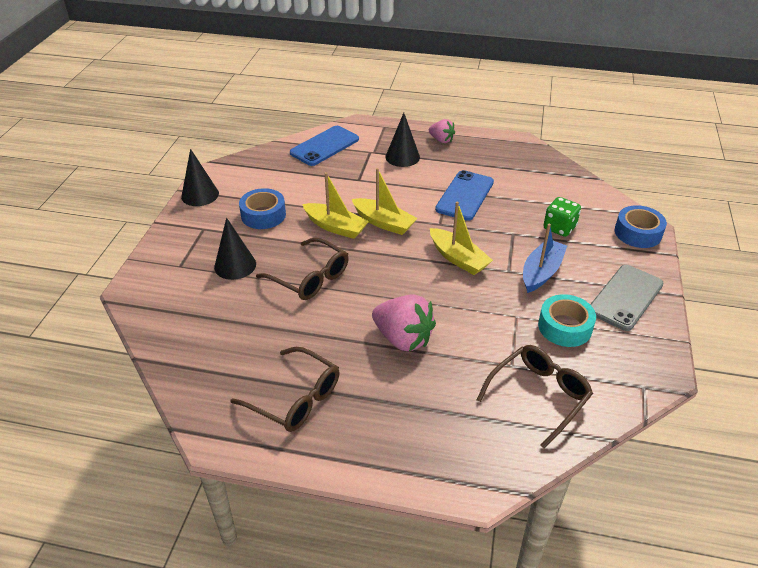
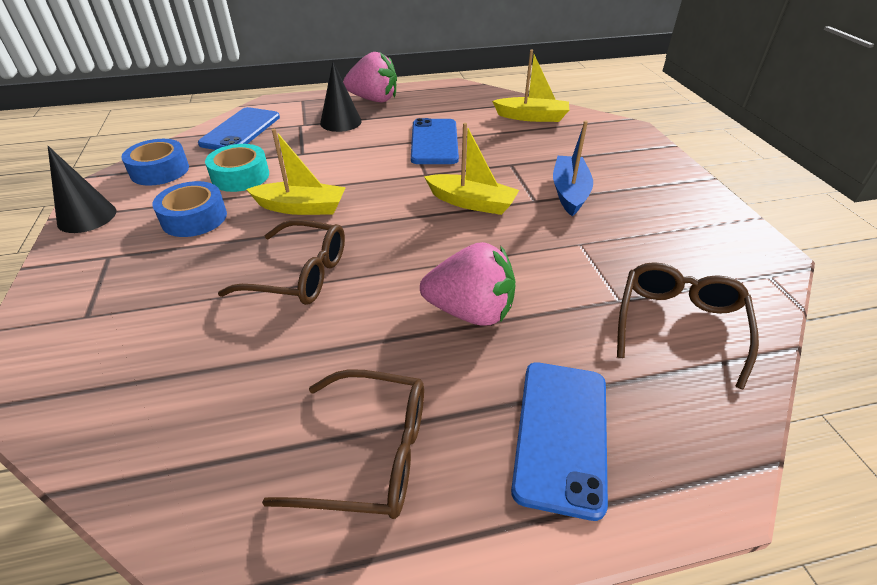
camera: 25 degrees left, 0 degrees up
black cone [214,218,256,280] -> none
yellow boat [352,168,417,235] -> yellow boat moved to [492,50,569,122]
pink strawberry [429,119,455,143] -> pink strawberry [343,52,397,103], size x1.73
turquoise tape [538,294,596,347] -> turquoise tape moved to [205,144,269,192]
green dice [543,197,581,237] -> none
grey phone [590,265,664,331] -> none
blue tape [615,205,667,248] -> blue tape moved to [121,139,189,186]
none -> blue phone [511,362,608,521]

